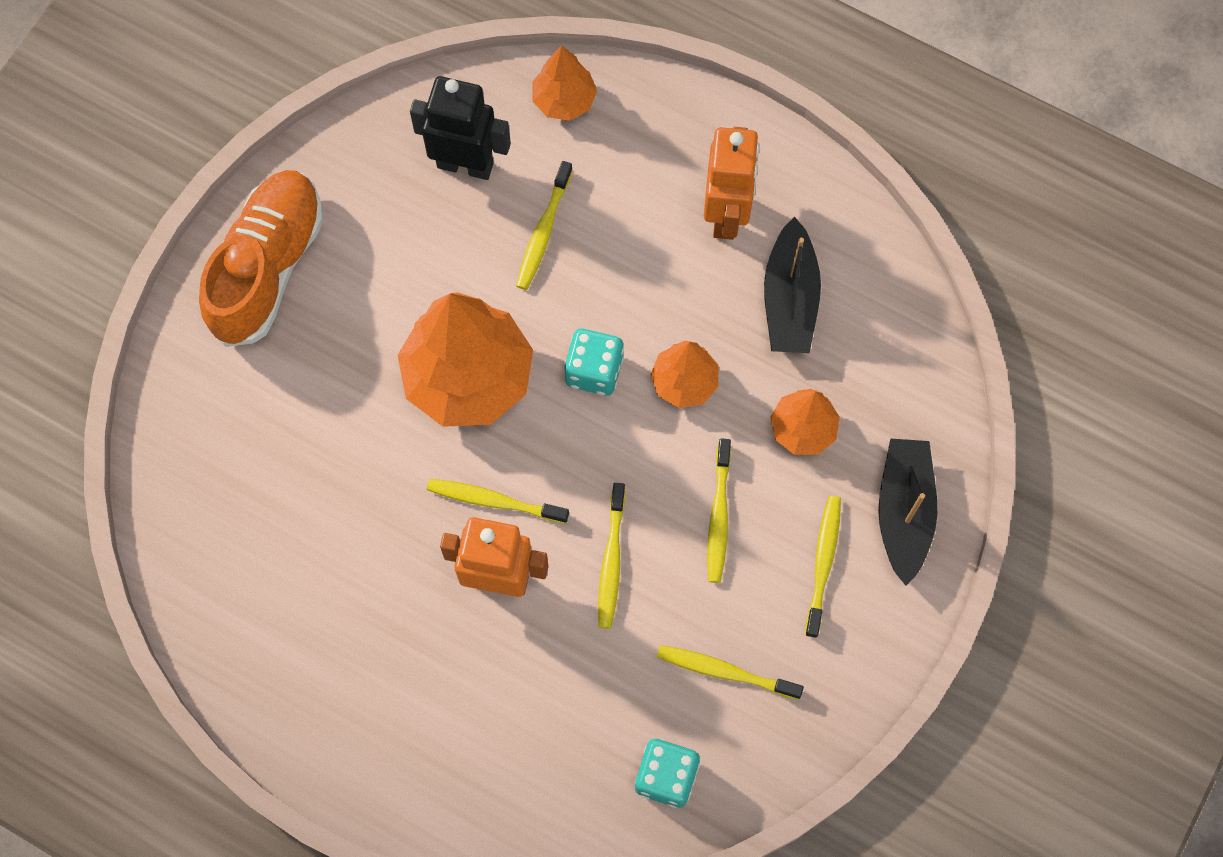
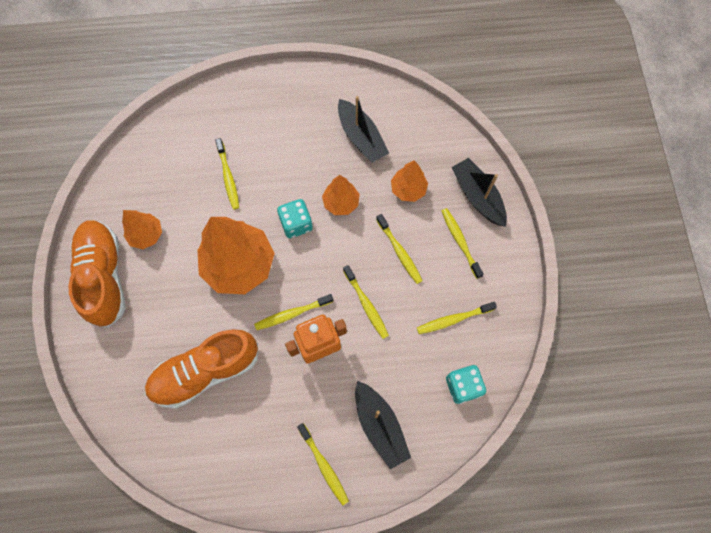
camera: 35 degrees left, 0 degrees up
black robot [410,76,511,180] -> none
orange tree [533,45,597,121] -> orange tree moved to [122,210,162,249]
orange robot [704,127,760,240] -> none
none -> orange shoe [145,329,258,409]
none -> yellow toothbrush [297,423,349,505]
none -> black boat [355,381,411,469]

